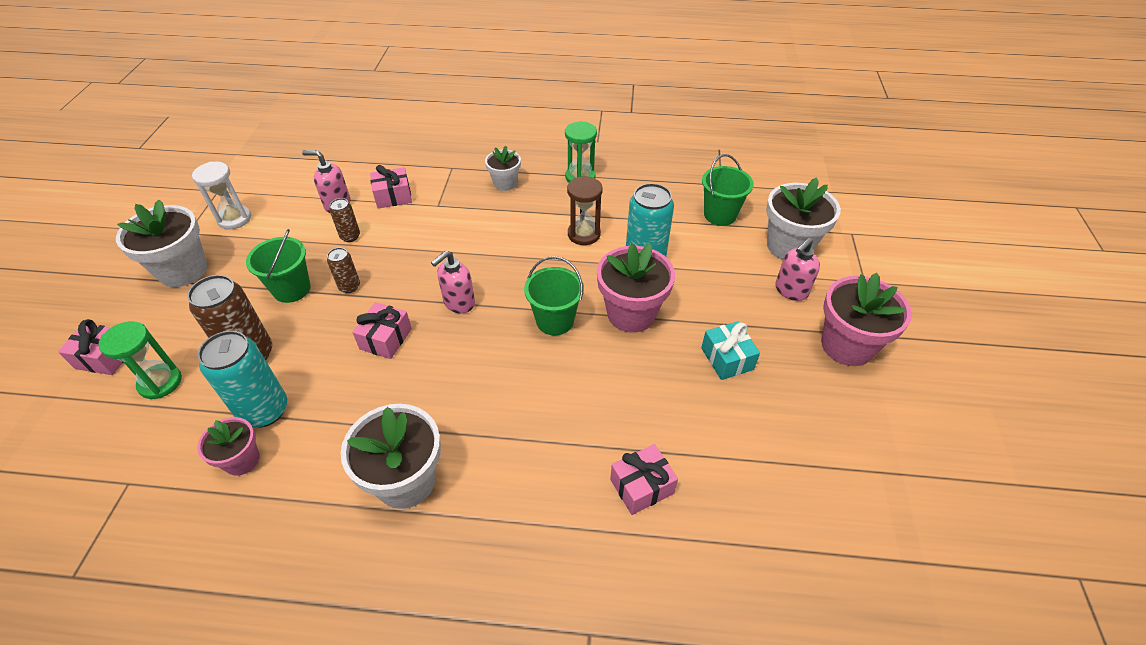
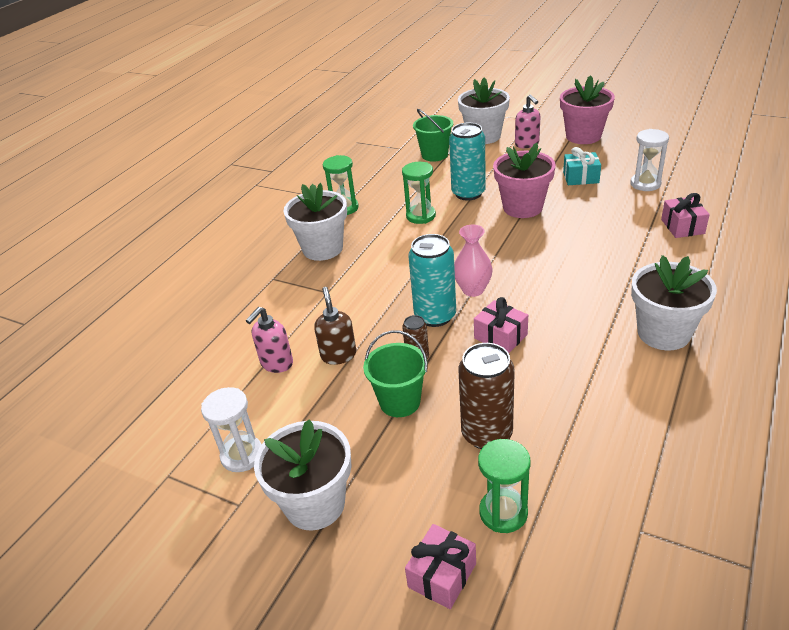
camera: 65 degrees left, 10 degrees down
pink flower pot [197,417,260,476] -> none
turquoise can [198,331,287,428] -> turquoise can moved to [408,234,456,327]
brown can [329,198,360,242] -> brown soap dispenser [314,287,356,365]
pink gift [370,165,412,209] -> none
pink soap dispenser [431,250,475,314] -> pink vase [454,225,492,297]
white flower pot [485,146,521,191] -> white flower pot [283,183,347,261], size x1.73
green bucket [524,256,584,335] -> none
brown hourglass [567,176,603,245] -> green hourglass [402,162,436,224]
none -> white hourglass [630,129,669,191]

